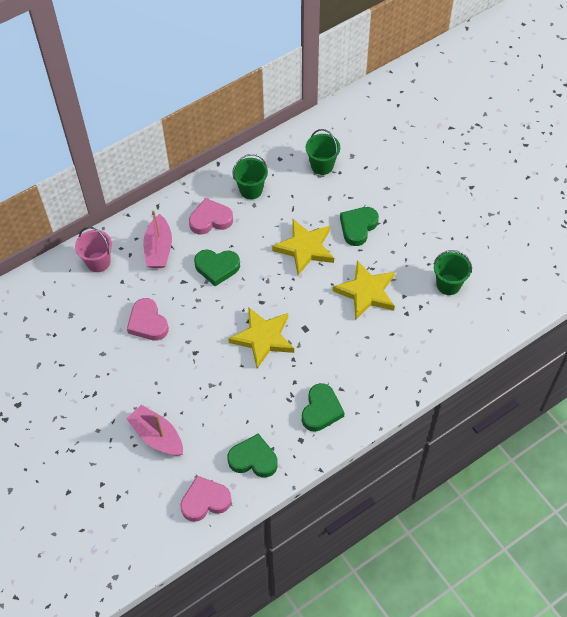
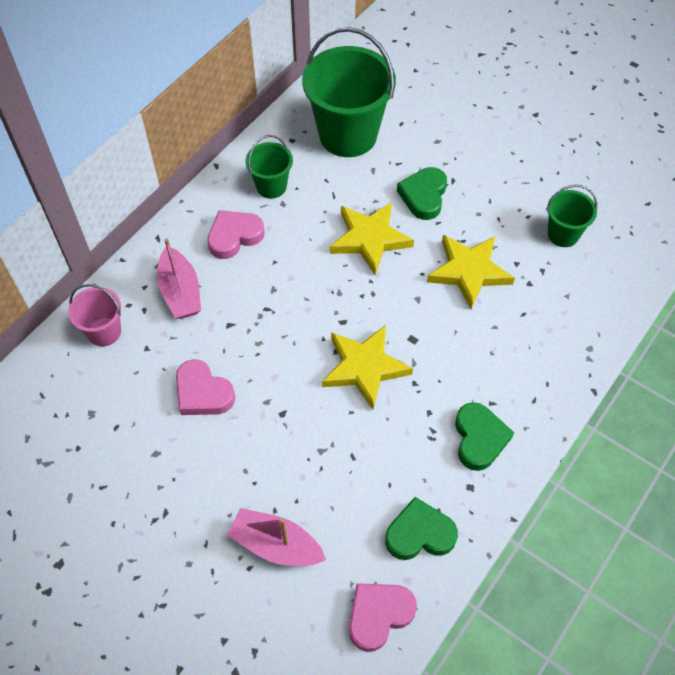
camera: 20 degrees left, 0 degrees up
green heart [194,250,240,286] -> none
green bucket [306,129,340,175] -> green bucket [302,27,396,157], size x1.98

